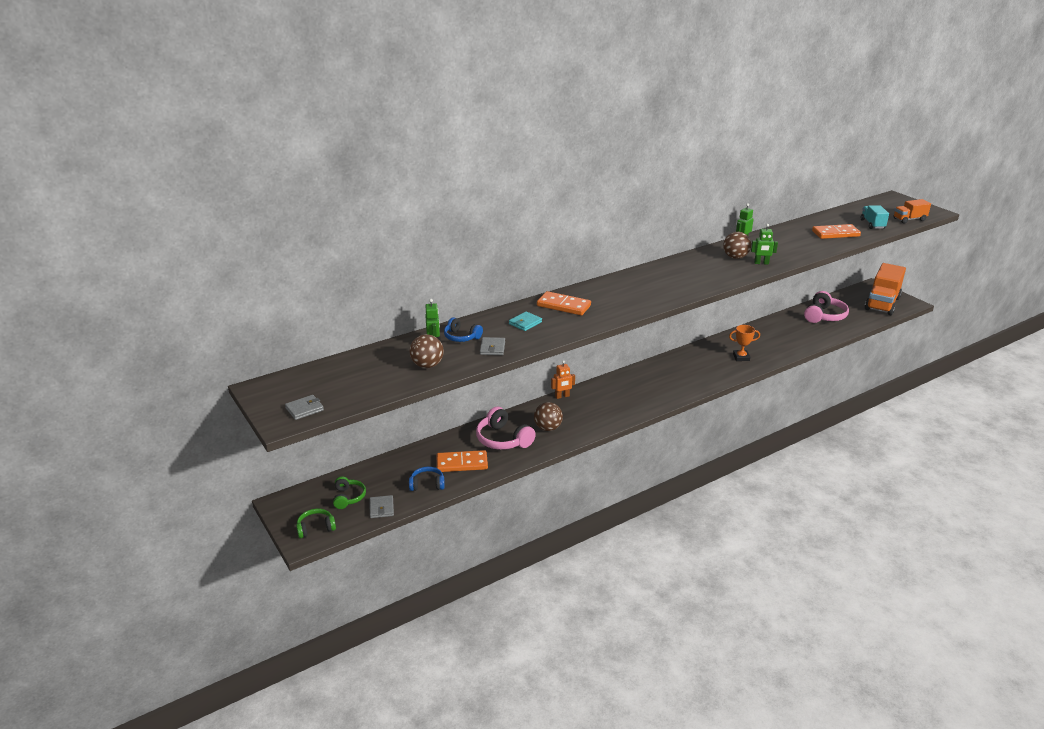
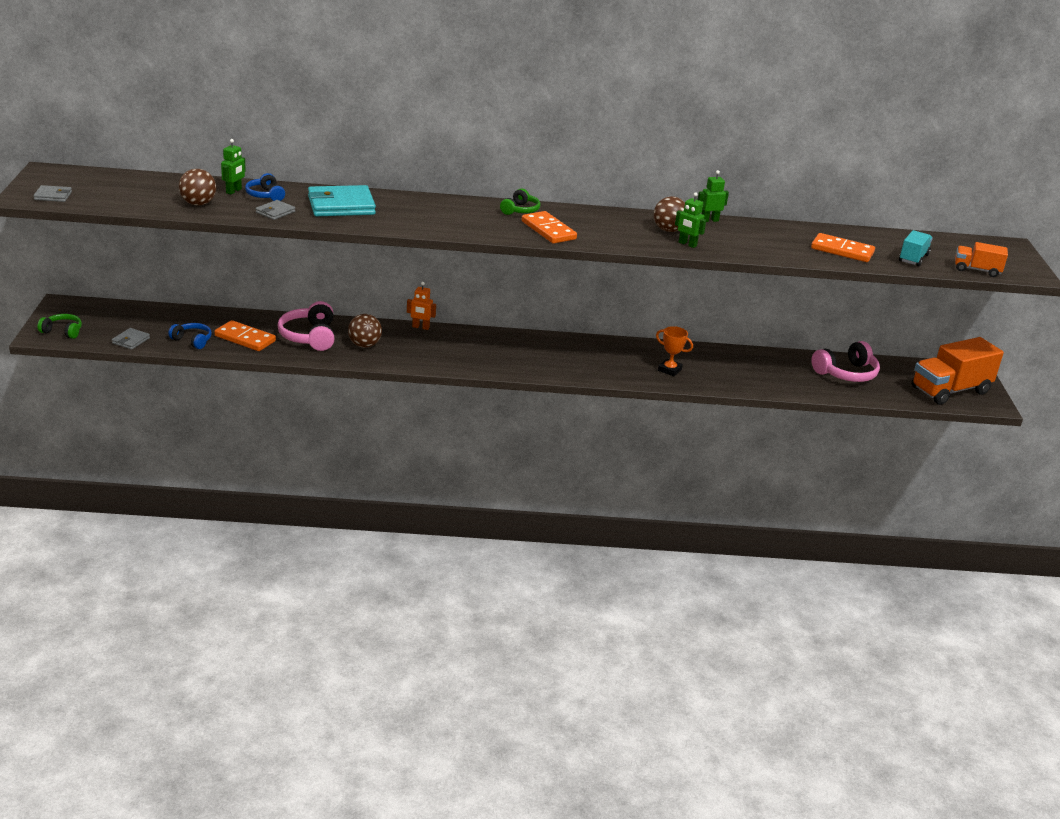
camera: 30 degrees right, 0 degrees up
green headphones [333,476,366,509] -> green headphones moved to [500,188,540,215]
turquoise wallet [509,311,542,331] -> turquoise wallet [308,185,376,216], size x2.04
orange domino [537,291,591,315] -> orange domino moved to [522,211,577,244]

